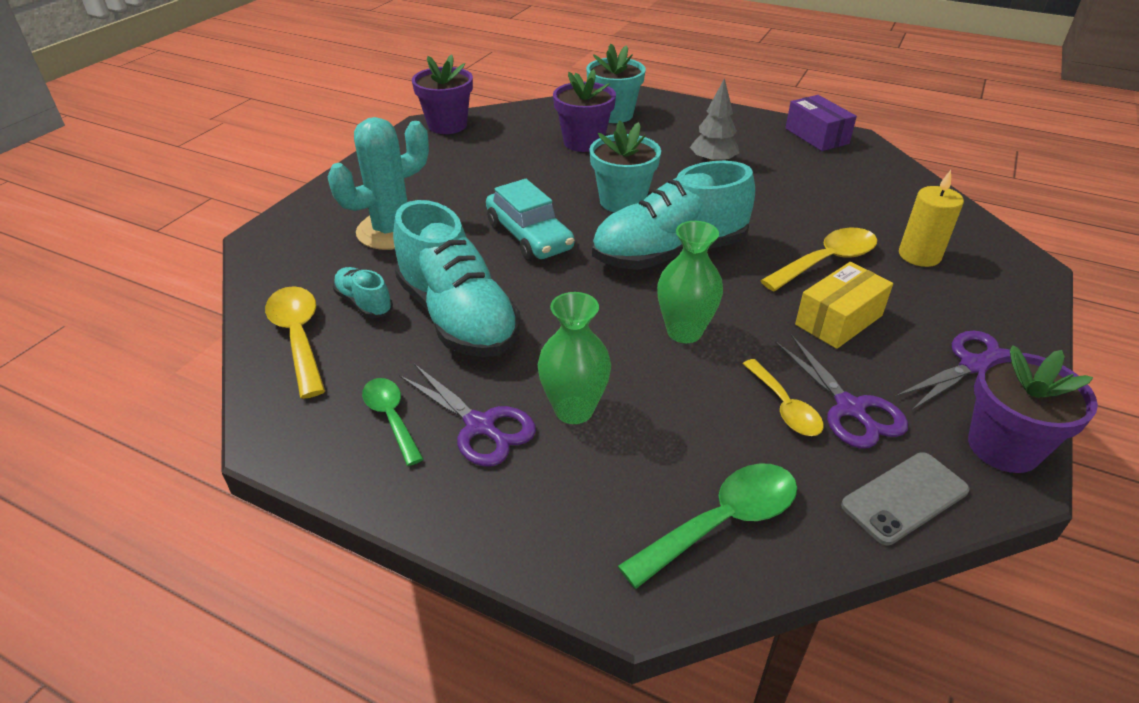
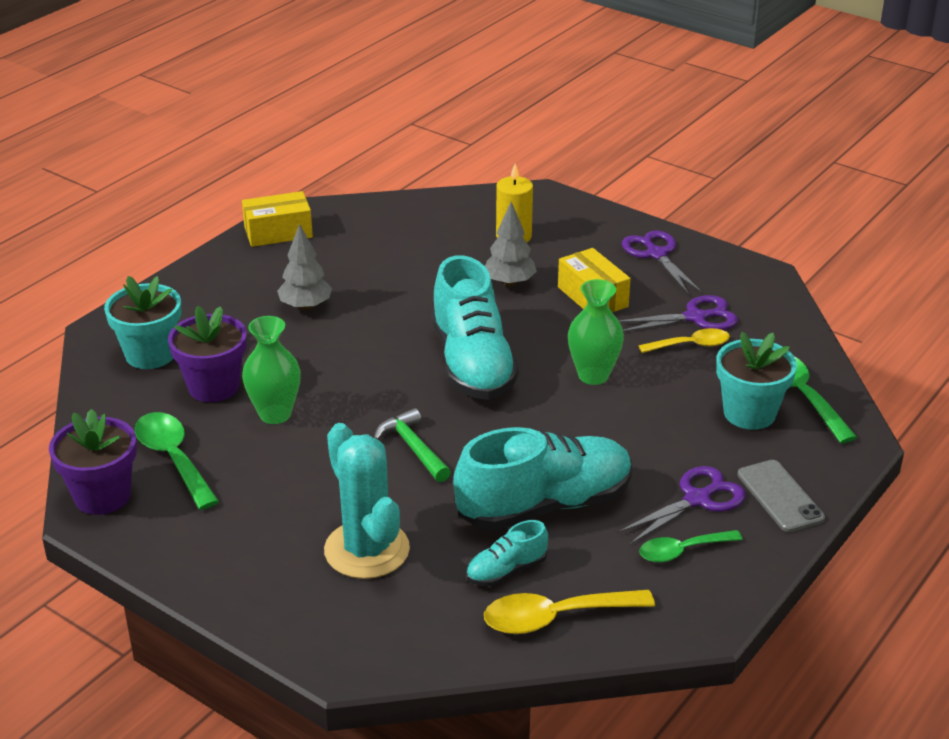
camera: 80 degrees left, 5 degrees down
turquoise car [486,179,574,261] -> green hammer [374,408,451,482]
green vase [538,292,611,424] -> green vase moved to [242,316,301,424]
turquoise flower pot [589,120,661,213] -> turquoise flower pot moved to [716,332,797,430]
yellow spoon [760,228,877,291] -> grey tree [485,202,537,286]
purple box [785,95,857,151] -> yellow box [242,191,313,247]
grey phone [841,452,969,545] -> grey phone moved to [738,460,825,532]
purple flower pot [968,345,1098,473] -> none
none -> green spoon [135,412,219,510]

